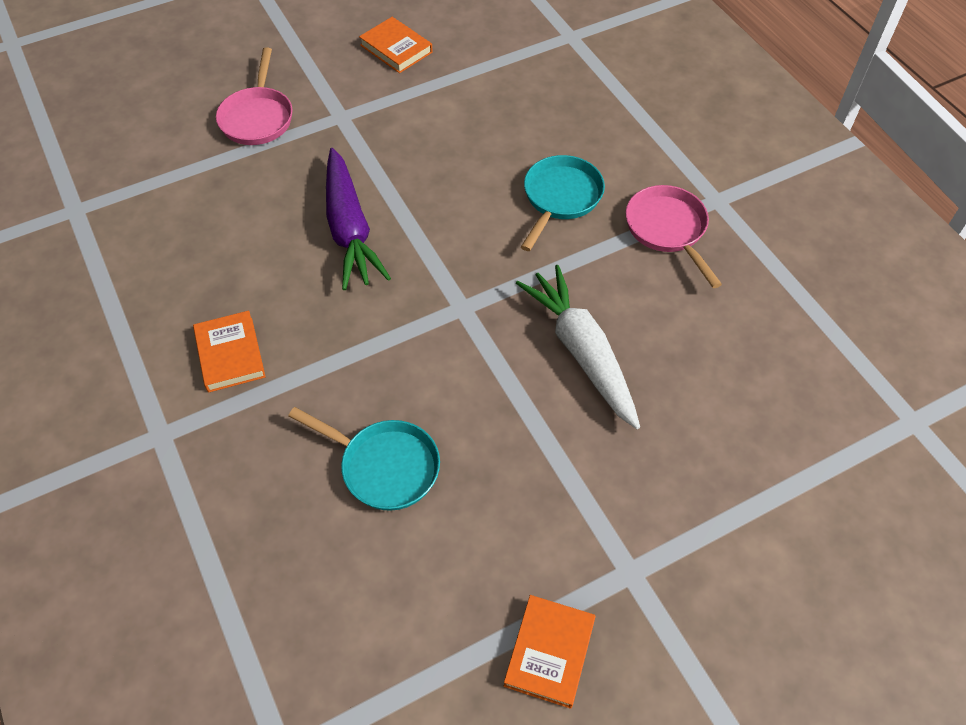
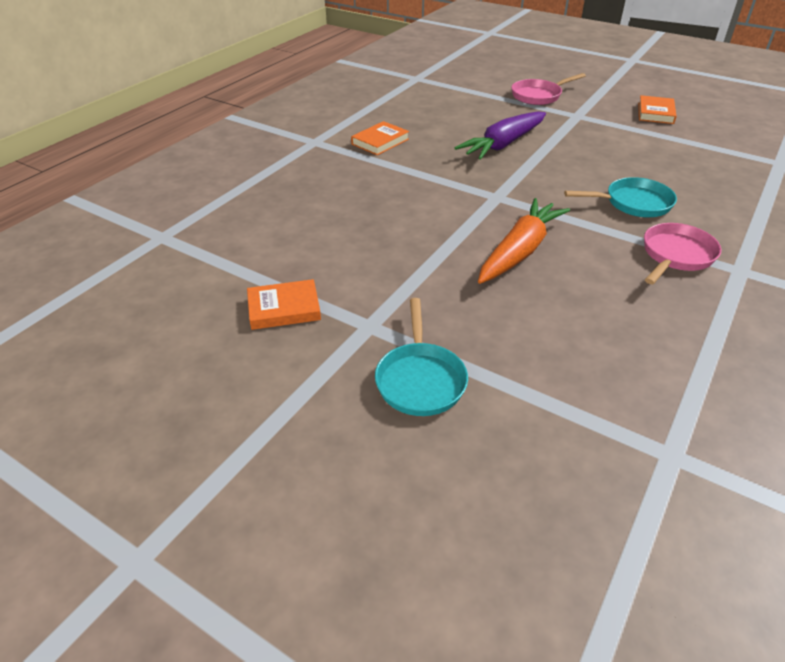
camera: 60 degrees right, 15 degrees down
turquoise pan [288,407,440,511] -> turquoise pan moved to [375,298,468,416]
white carrot [516,265,640,429] -> orange carrot [478,198,570,284]

